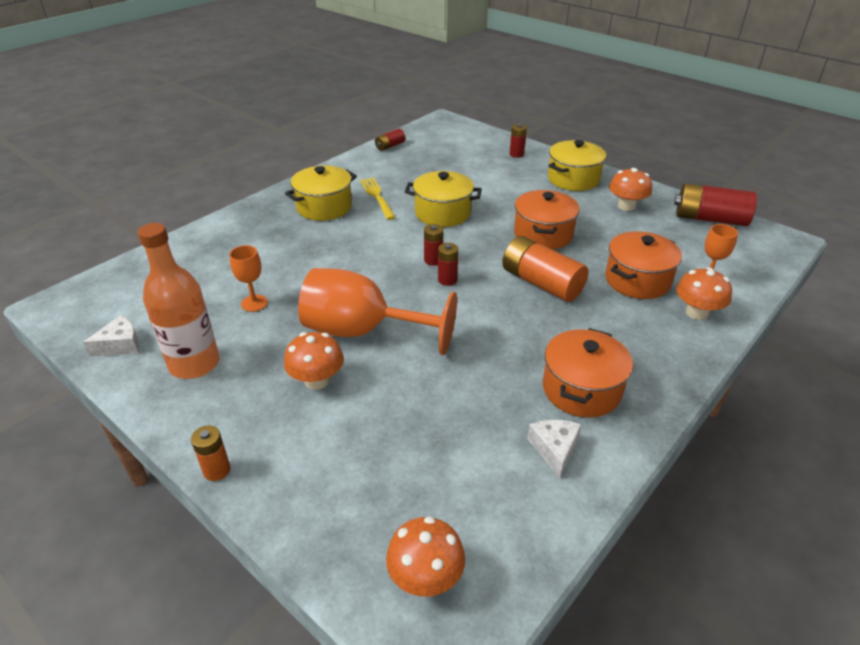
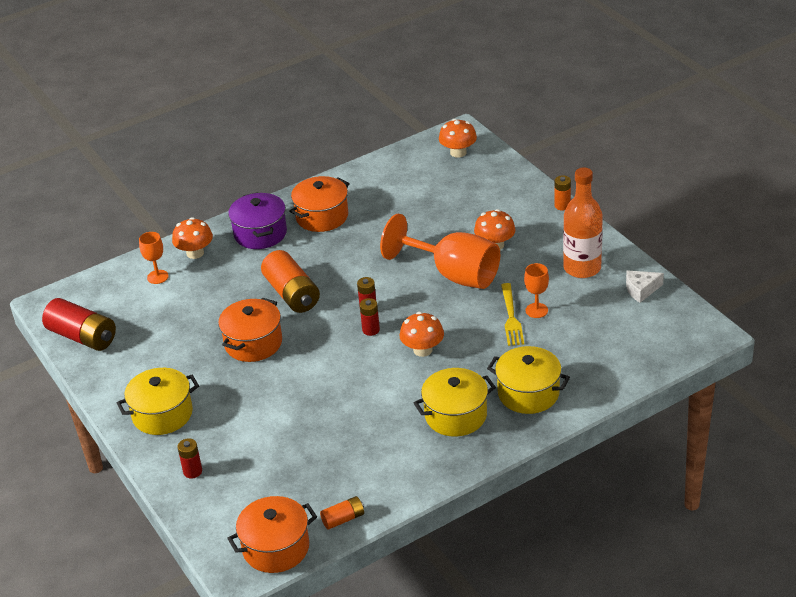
camera: 160 degrees left, 0 degrees up
yellow fork [360,177,396,220] -> yellow fork moved to [501,283,524,346]
red battery [375,129,405,151] -> orange battery [320,496,364,529]
yellow pot [405,171,482,227] -> yellow pot moved to [487,346,570,414]
white cheese [527,420,581,479] -> none
orange pot [605,231,682,299] -> orange pot moved to [227,496,317,573]
orange mushroom [609,168,652,211] -> orange mushroom moved to [400,312,444,357]
none -> purple pot [228,192,287,249]

